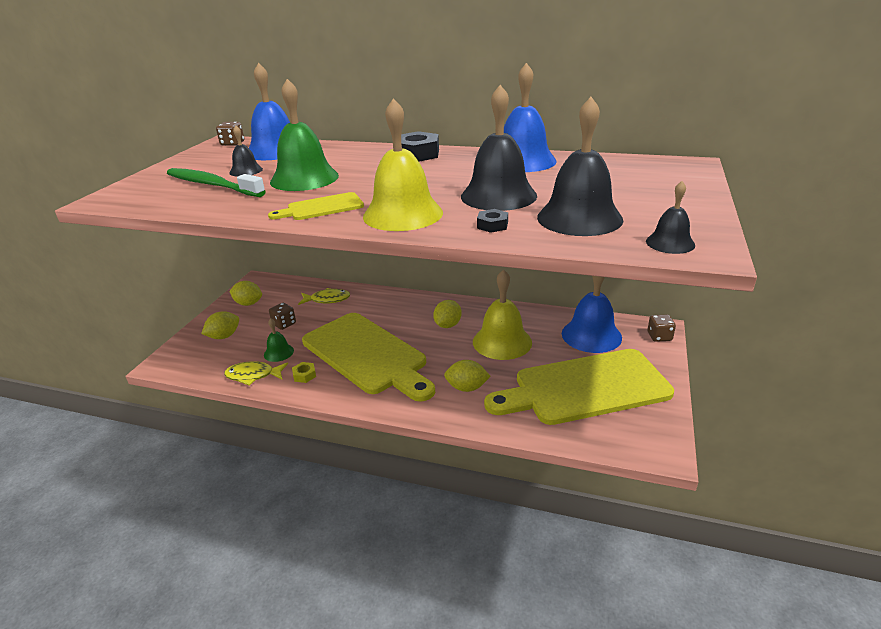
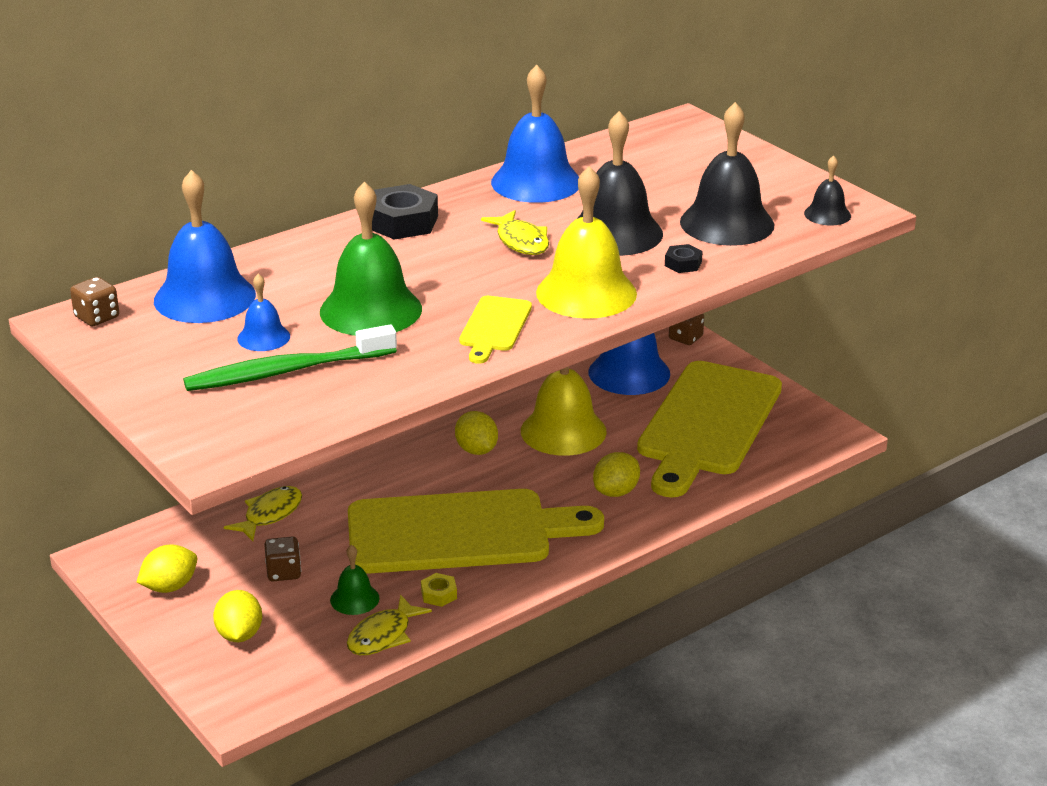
camera: 55 degrees left, 0 degrees up
black bell [229,125,263,177] -> blue bell [237,274,290,351]
none -> yellow fish [481,210,549,255]

